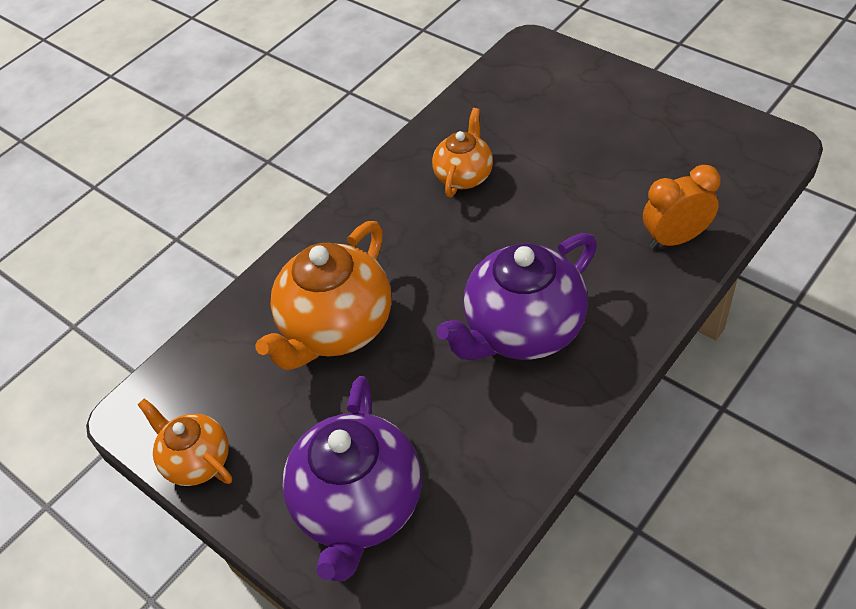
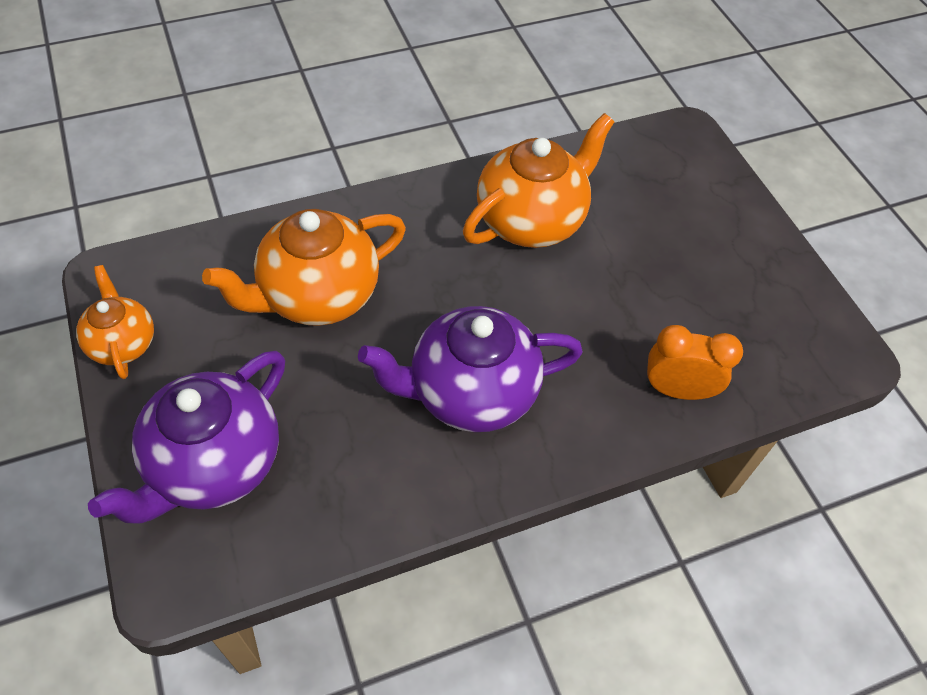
camera: 20 degrees right, 5 degrees up
orange teapot [432,108,493,197] -> orange teapot [463,113,615,248], size x1.75

